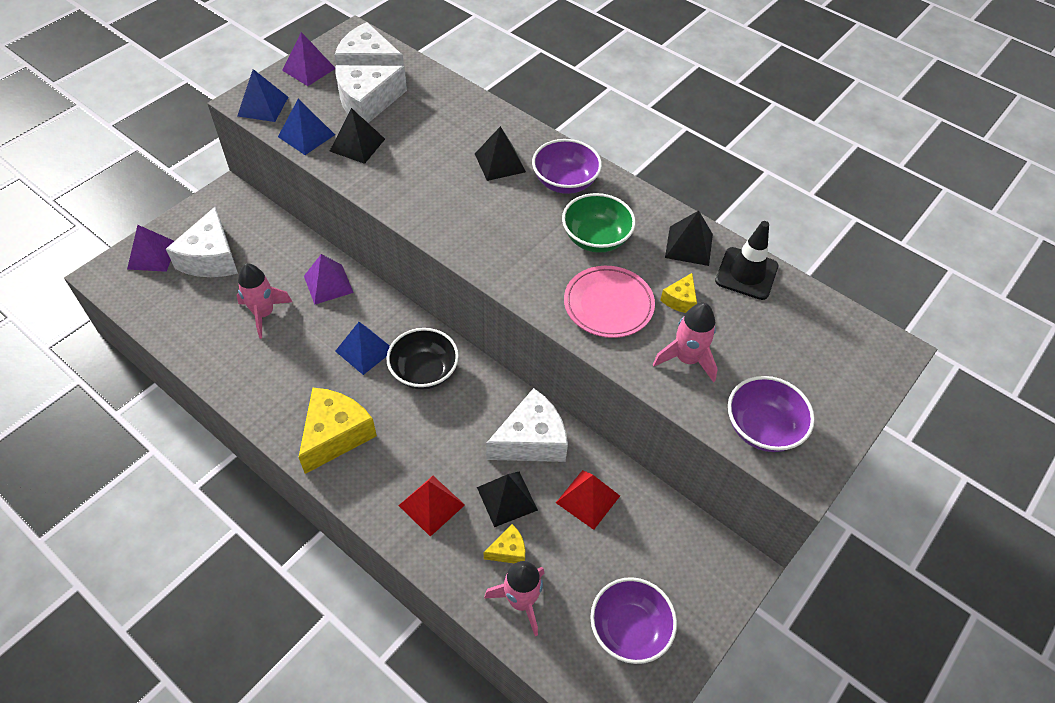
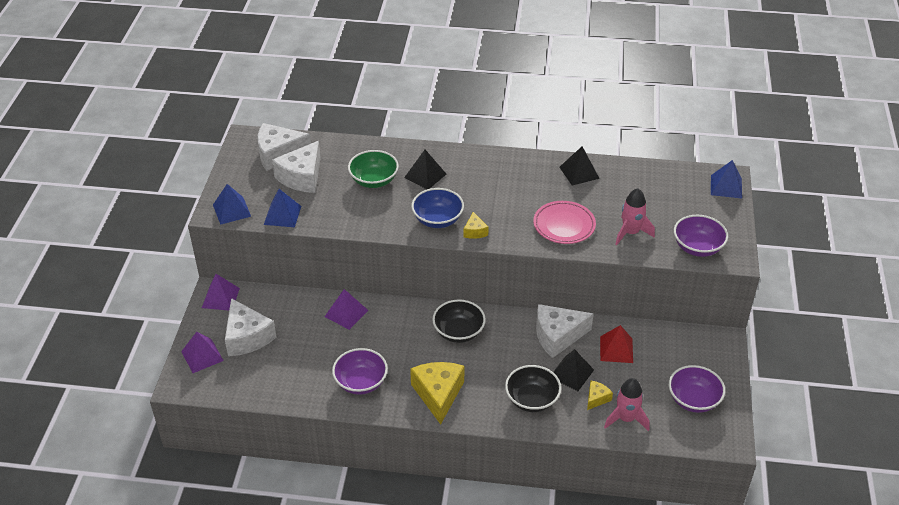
camera: 30 degrees left, 10 degrees down
pink rocket [236,264,292,339] -> none
purple pyramid [282,32,336,86] -> purple pyramid moved to [202,274,240,311]
black pyramid [330,108,385,164] -> none
blue pyramid [335,322,390,375] -> blue pyramid moved to [711,160,742,199]
red pyramid [398,476,465,537] -> black bowl [505,365,561,412]
white cheese [486,388,568,462] -> white cheese turned 135 degrees counterclockwise [536,304,594,358]
purple bowl [532,139,602,194] -> purple bowl moved to [332,348,388,395]
green bowl [562,193,636,253] -> green bowl moved to [348,150,399,188]
yellow cheese [660,273,697,313] -> yellow cheese moved to [463,212,489,239]
black traffic cone [715,221,778,300] -> none
none -> blue bowl [411,188,464,228]

